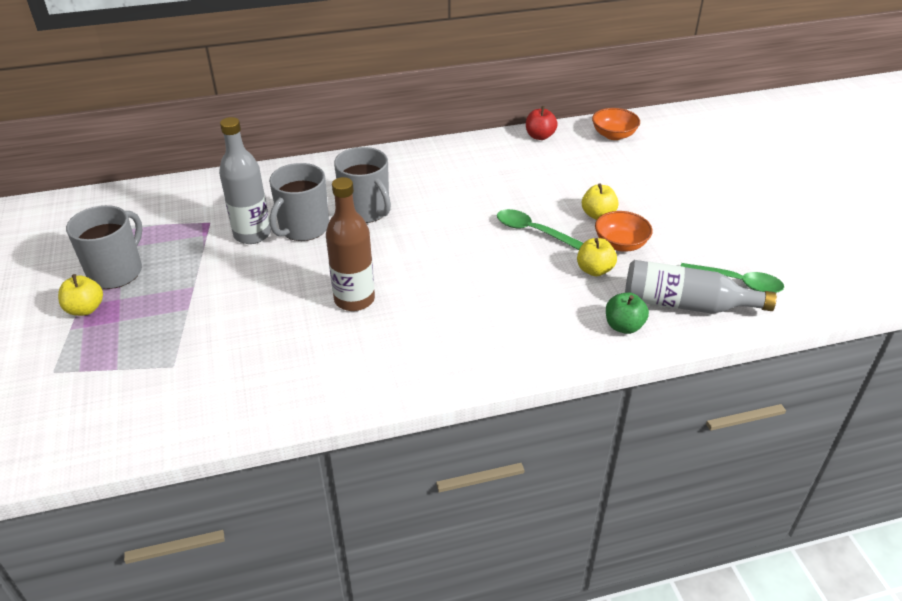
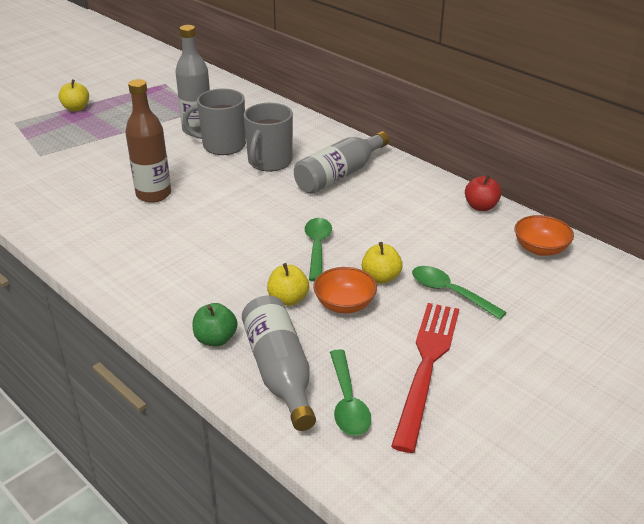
camera: 60 degrees right, 5 degrees down
grey mug [66,205,143,289] -> none
none -> grey bottle [294,131,389,194]
none -> red fork [391,303,459,453]
none -> green spoon [412,266,507,319]

